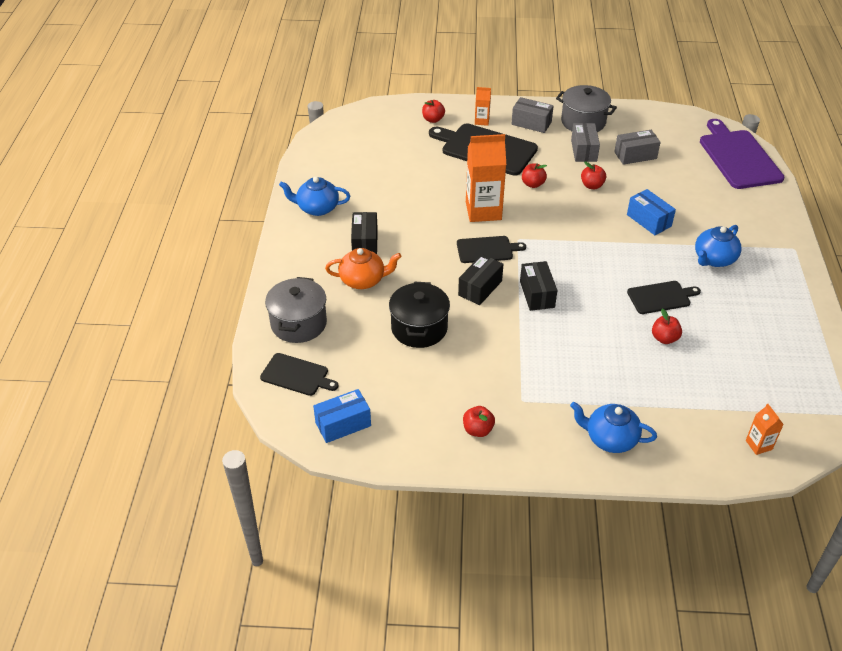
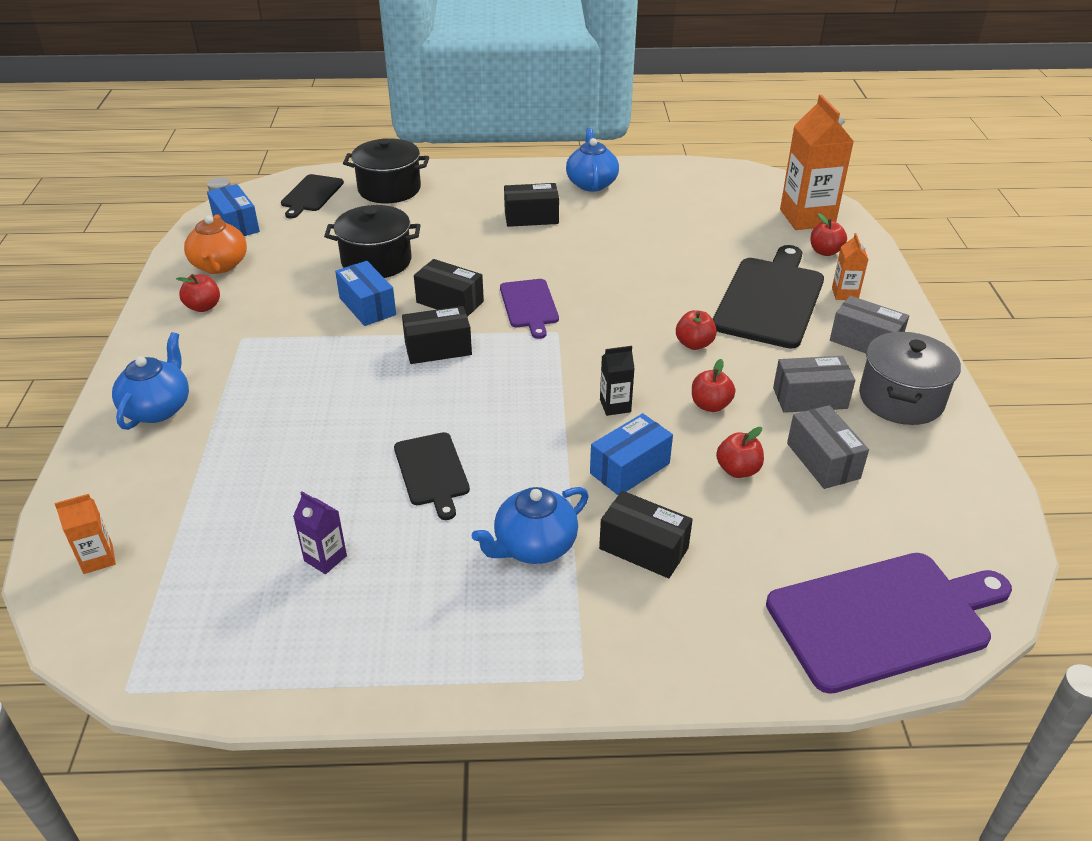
camera: 85 degrees right, 5 degrees down
grey pot [265,277,327,343] -> black pot [343,138,429,203]
orange teapot [325,248,401,289] -> orange teapot moved to [184,214,247,274]
black cutting board [457,236,526,263] -> purple cutting board [500,279,559,339]
orange carton [466,134,506,222] -> orange carton moved to [780,94,854,230]
grey box [511,97,554,133] -> grey box turned 75 degrees counterclockwise [830,296,909,353]
red apple [652,309,682,344] -> red apple moved to [716,427,764,478]
blue teapot [695,225,742,267] -> blue teapot turned 75 degrees counterclockwise [472,487,589,564]
none -> purple carton [293,491,347,574]
none -> blue box [335,261,396,326]
none -> black box [599,491,693,578]
none -> black carton [600,346,635,416]

